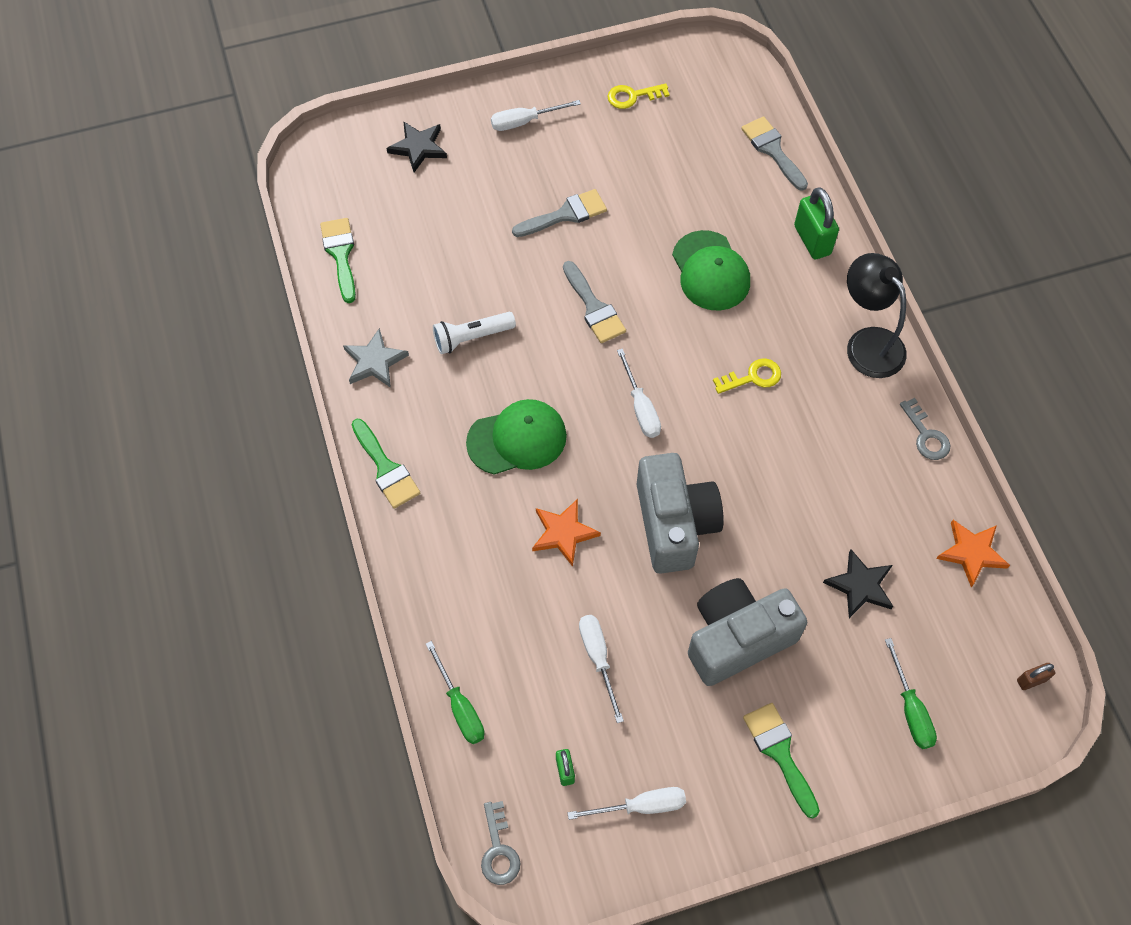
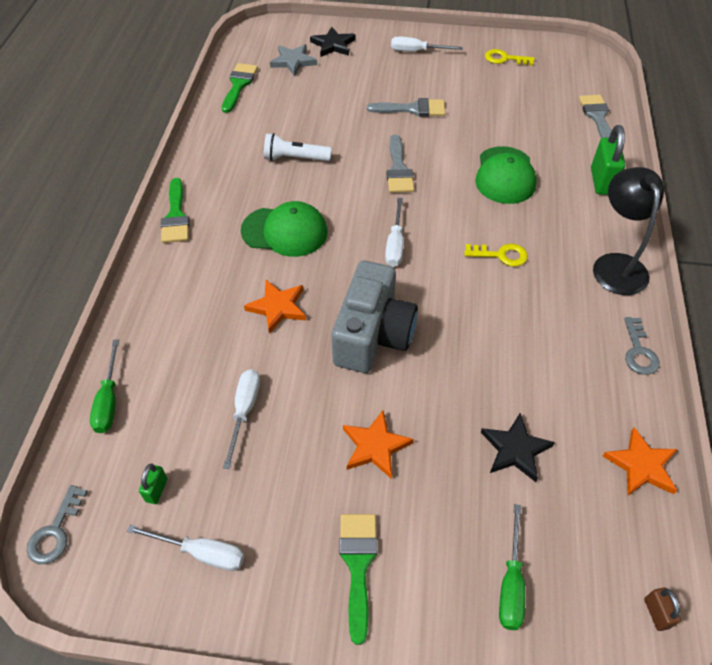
camera: 25 degrees right, 10 degrees down
grey star [343,328,409,388] -> grey star moved to [270,44,317,76]
grey camera [688,578,807,686] -> orange star [343,410,414,479]
brown padlock [1017,663,1055,690] -> brown padlock turned 75 degrees clockwise [644,588,681,631]

